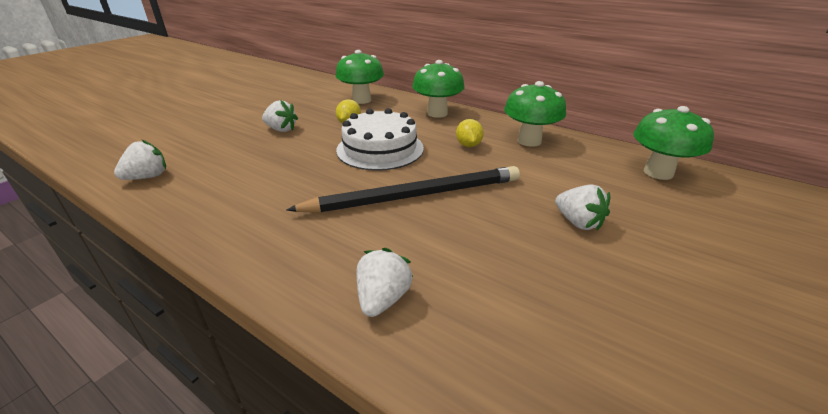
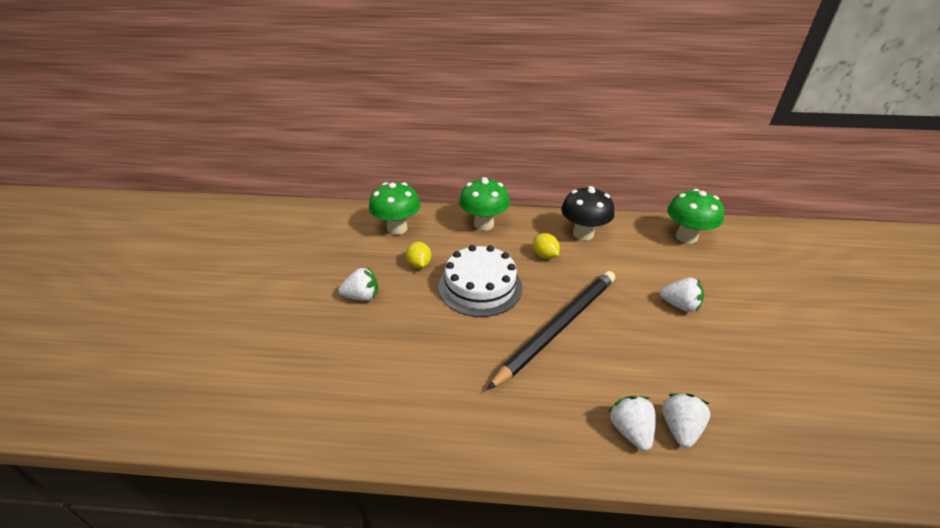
camera: 30 degrees left, 5 degrees up
white strawberry [114,139,166,180] -> white strawberry moved to [662,393,710,448]
green mushroom [504,81,566,147] -> black mushroom [561,186,614,241]

